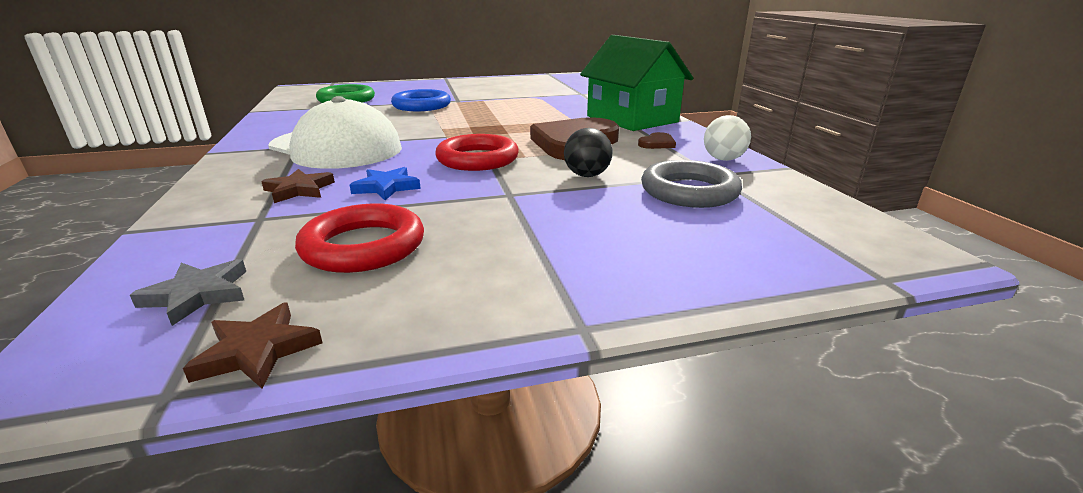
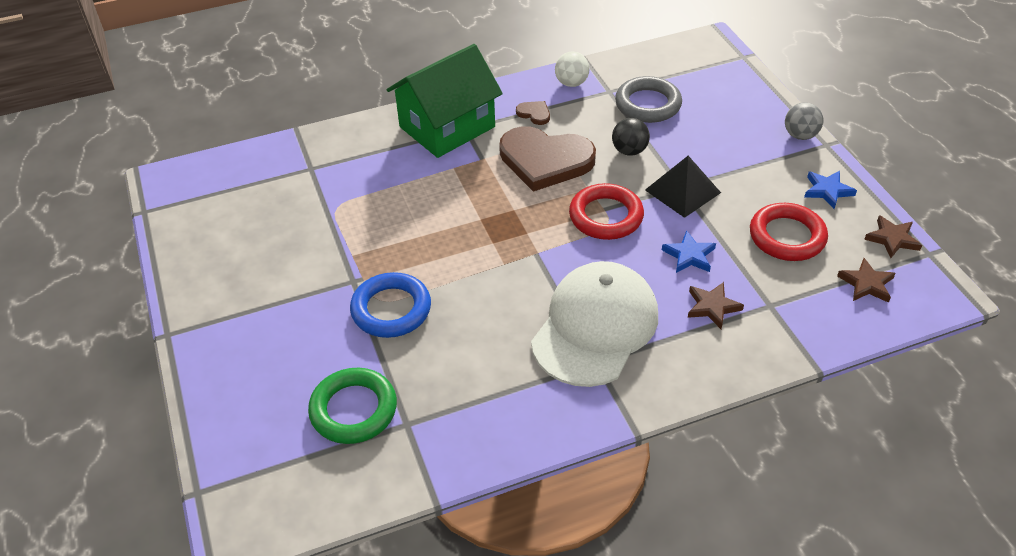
camera: 95 degrees left, 20 degrees up
grey star [130,259,246,326] -> brown star [837,258,895,303]
none -> black pyramid [645,156,721,218]
none -> grey ball [785,102,823,140]
none -> blue star [804,171,857,209]

